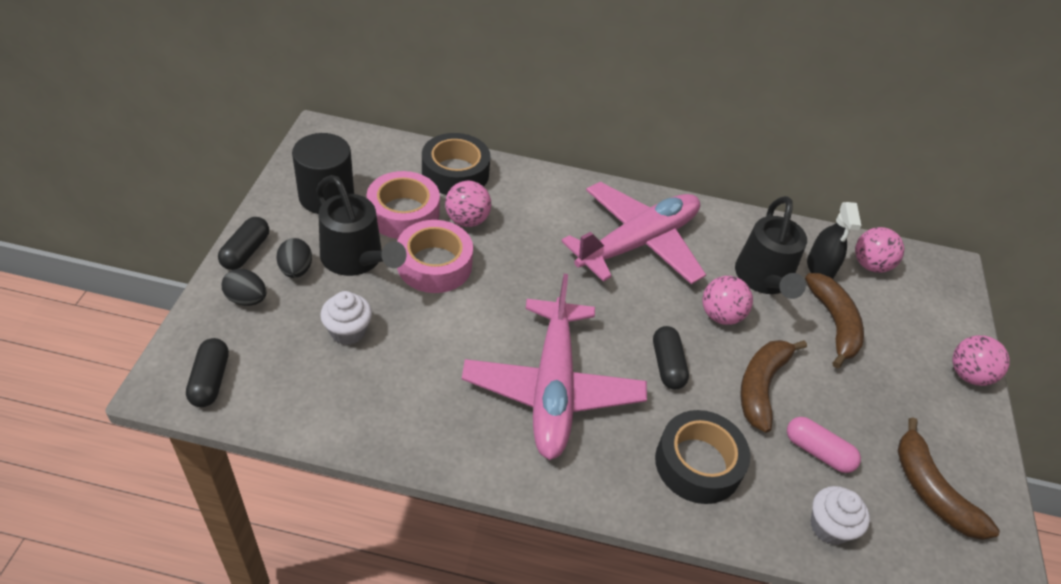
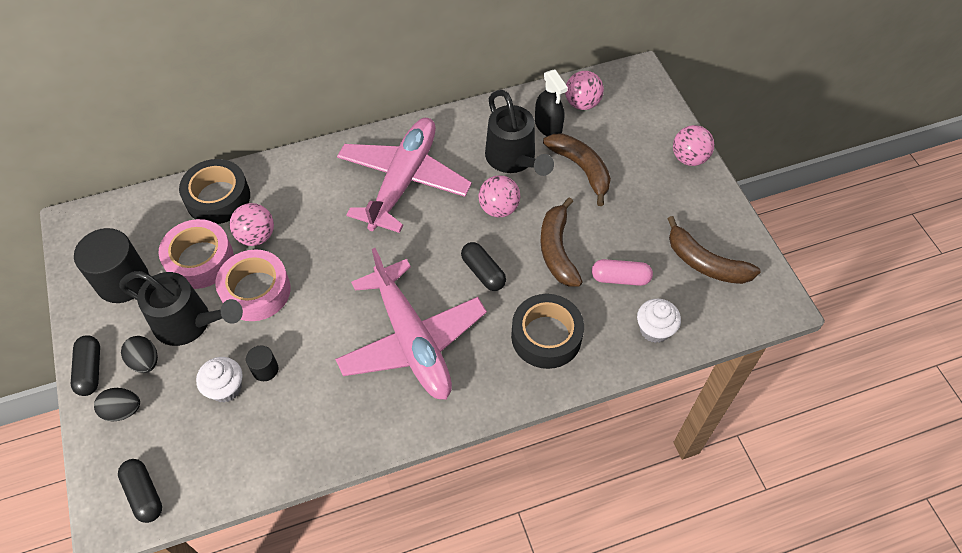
camera: 25 degrees left, 10 degrees up
none -> black cylinder [246,345,278,381]

